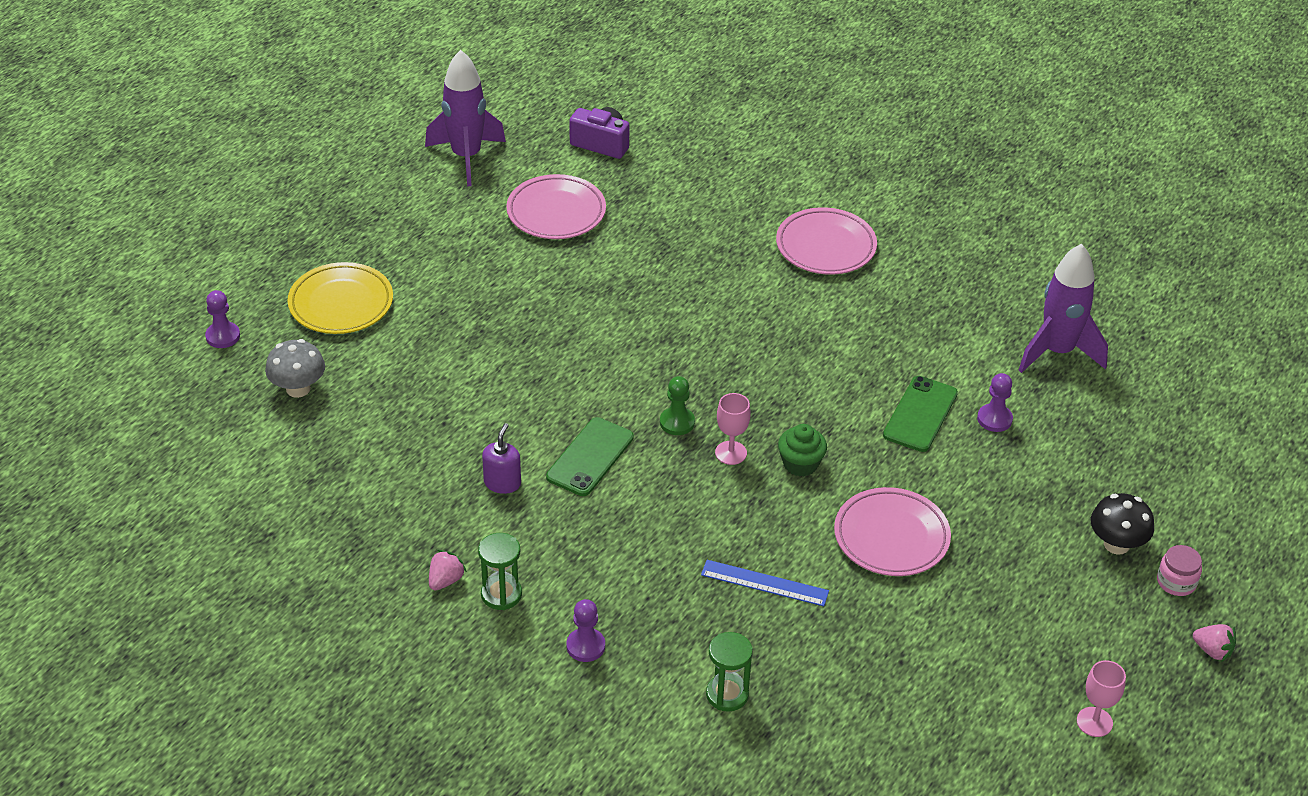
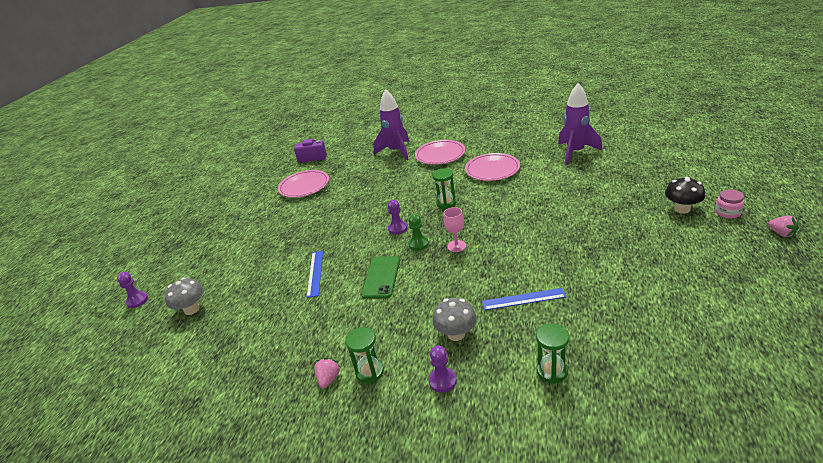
camera: 15 degrees left, 10 degrees down
yellow plate [288,262,393,334] -> none
purple rocket [425,50,506,186] -> purple rocket moved to [373,89,409,160]
purple soap dispenser [482,423,521,494] -> none
green cupcake [778,424,827,476] -> none
pink plate [834,487,951,576] -> pink plate moved to [465,153,520,181]
green phone [883,376,958,452] -> none
purple pawn [977,373,1013,432] -> purple pawn moved to [388,199,407,234]
pink goblet [1077,660,1126,737] -> none
pink strawberry [1193,624,1236,661] -> pink strawberry turned 45 degrees clockwise [768,216,799,238]
none -> blue ruler [306,251,323,298]
none -> grey mushroom [432,298,476,341]
none -> green hourglass [433,168,456,209]

